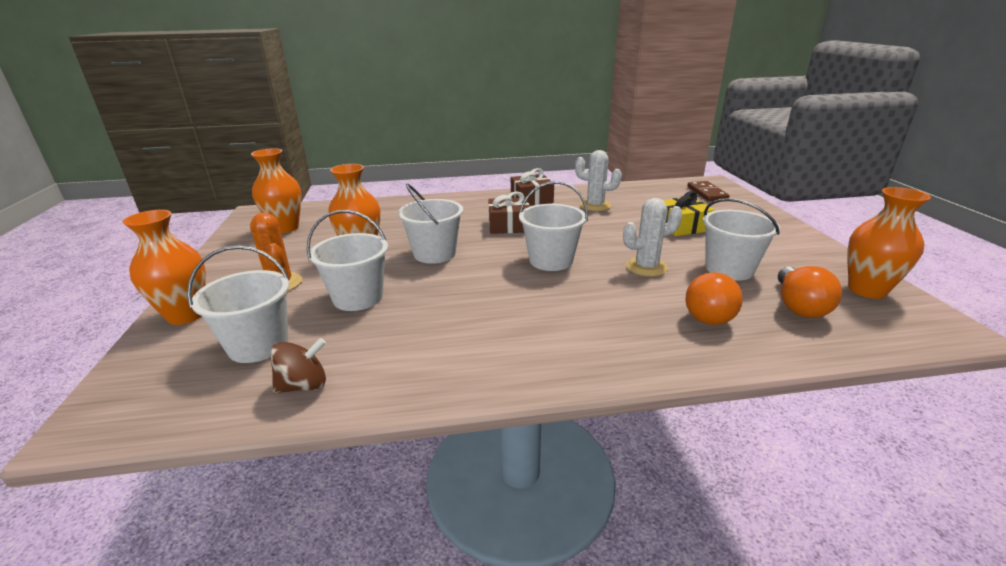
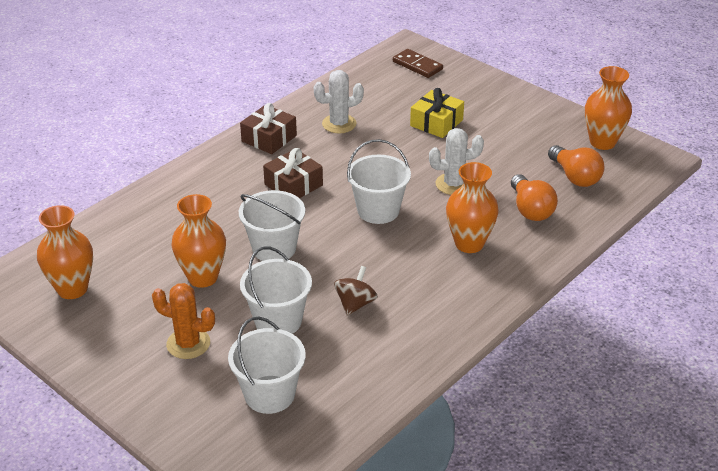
camera: 40 degrees left, 10 degrees up
orange vase [123,210,206,325] -> orange vase moved to [446,162,499,253]
brown spinning top [270,338,326,393] -> brown spinning top moved to [334,266,378,316]
white cactus [623,198,682,277] -> white cactus turned 45 degrees clockwise [429,128,484,195]
white bucket [703,198,780,280] -> none

